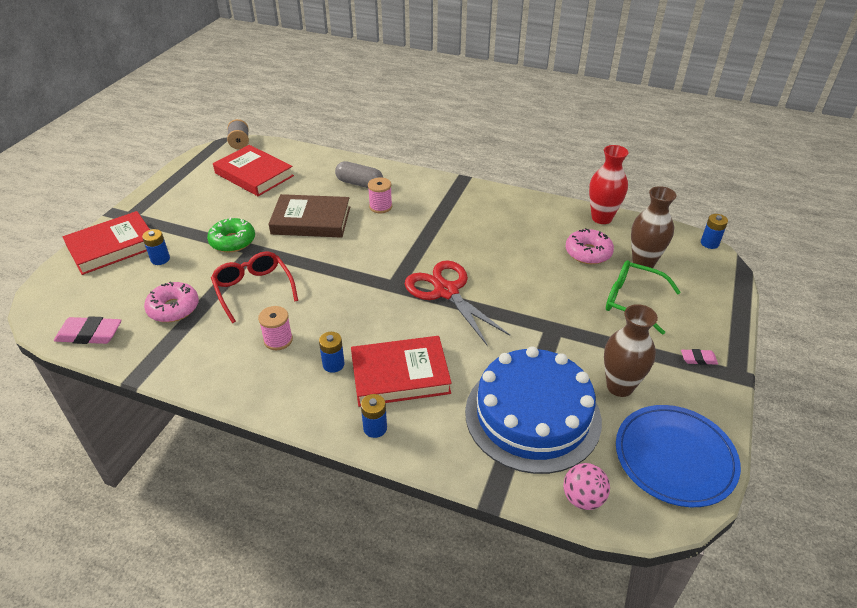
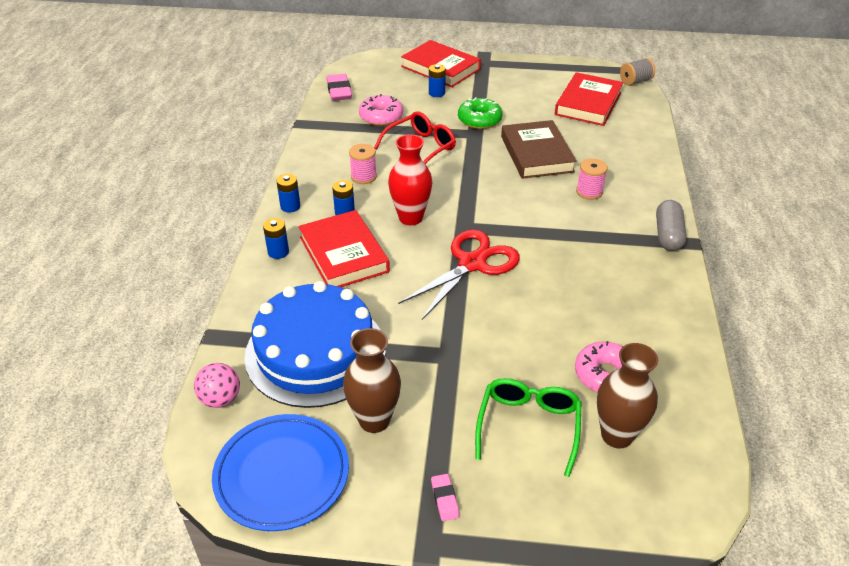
camera: 75 degrees right, 0 degrees up
grey capsule [335,161,383,188] -> grey capsule moved to [656,200,686,251]
red vase [589,145,629,224] -> red vase moved to [388,134,432,225]
blue battery [701,214,728,249] -> blue battery moved to [276,174,300,212]

